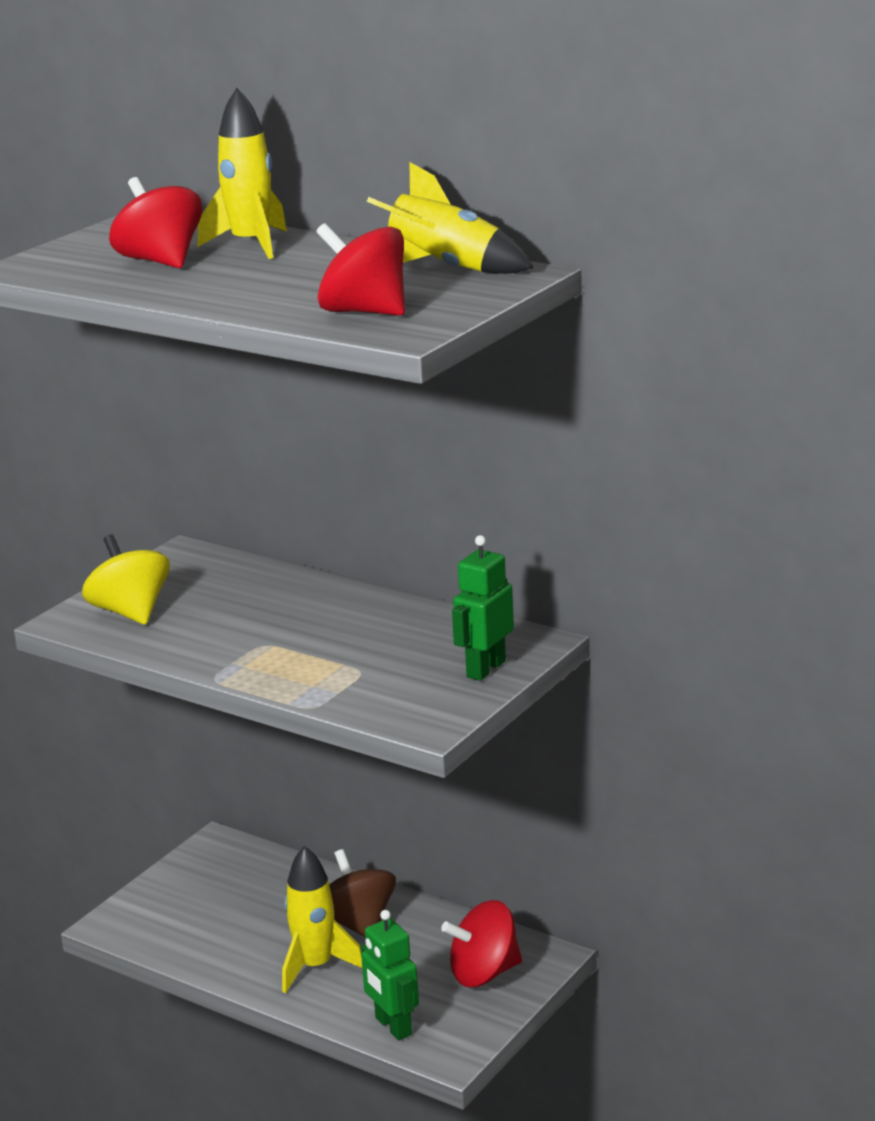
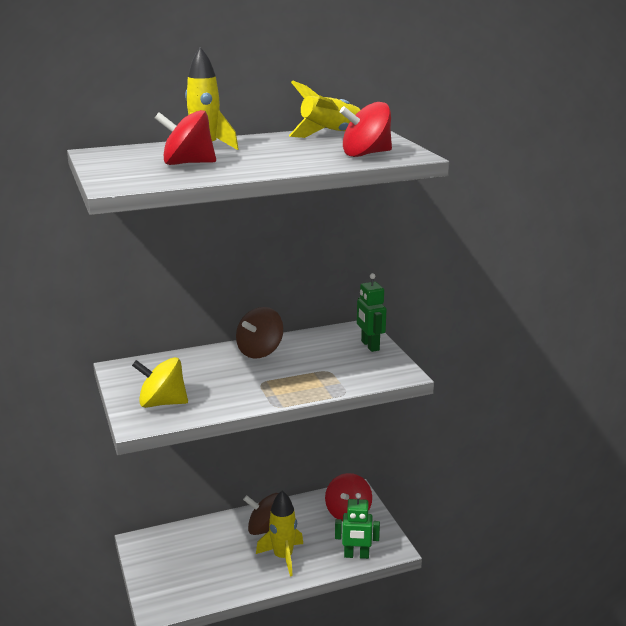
camera: 55 degrees left, 0 degrees up
none -> brown spinning top [236,307,284,359]

